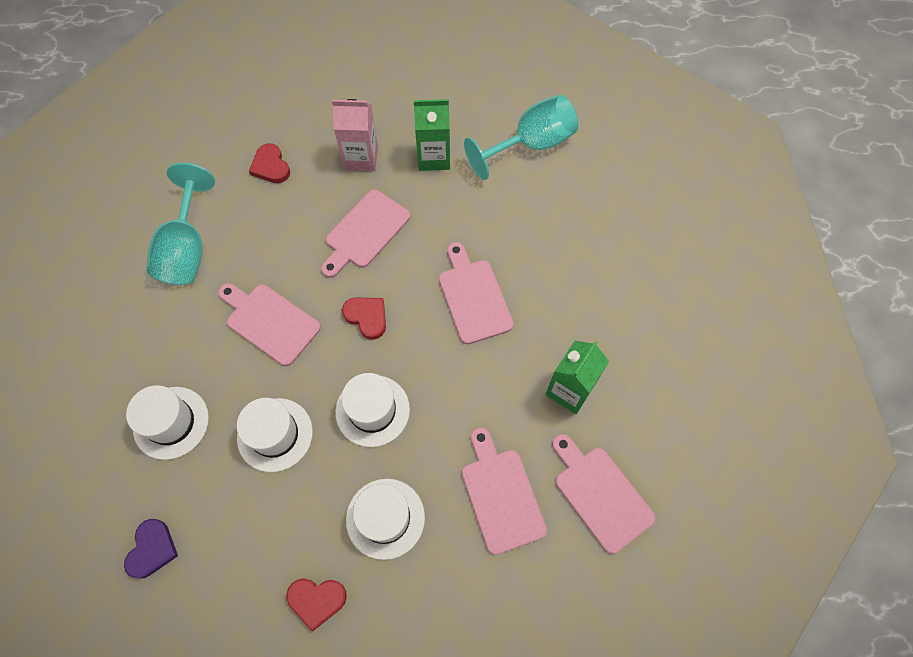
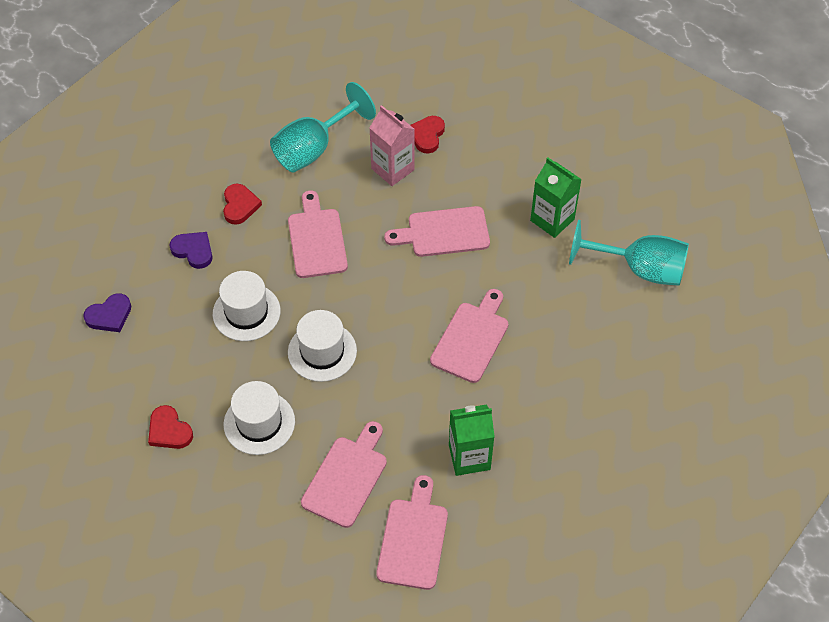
camera: 45 degrees right, 10 degrees down
white hat [126,385,209,460] -> purple heart [169,232,212,269]
pink carton [332,99,378,171] -> pink carton moved to [369,105,415,186]
red heart [342,297,386,340] -> red heart moved to [223,183,262,225]

